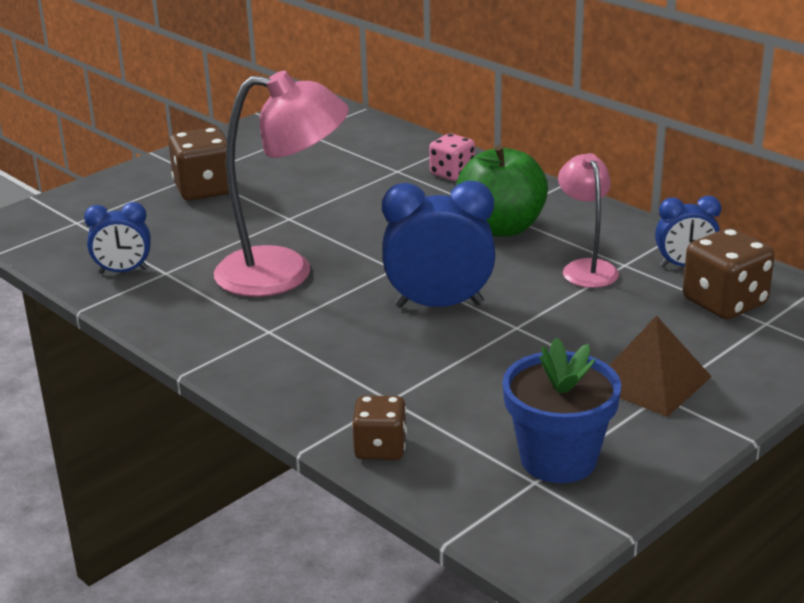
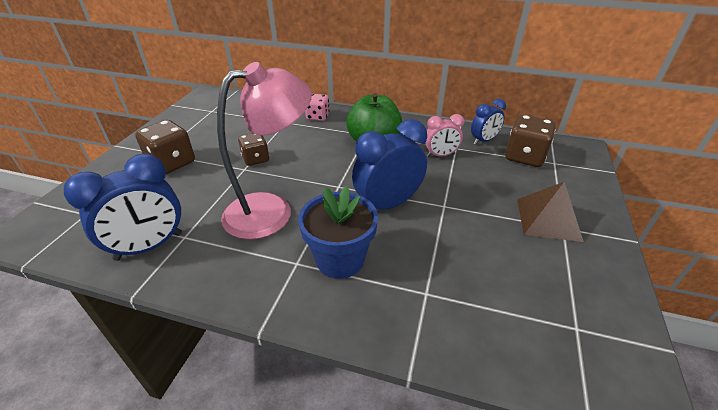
camera: 30 degrees left, 10 degrees up
blue clock [84,202,151,274] -> blue clock [64,153,182,261], size x1.70
brown dice [352,395,407,460] -> brown dice moved to [238,133,269,166]
blue flower pot [503,337,621,483] -> blue flower pot moved to [298,186,378,279]
pink lamp [558,153,619,288] -> pink clock [425,114,464,157]

